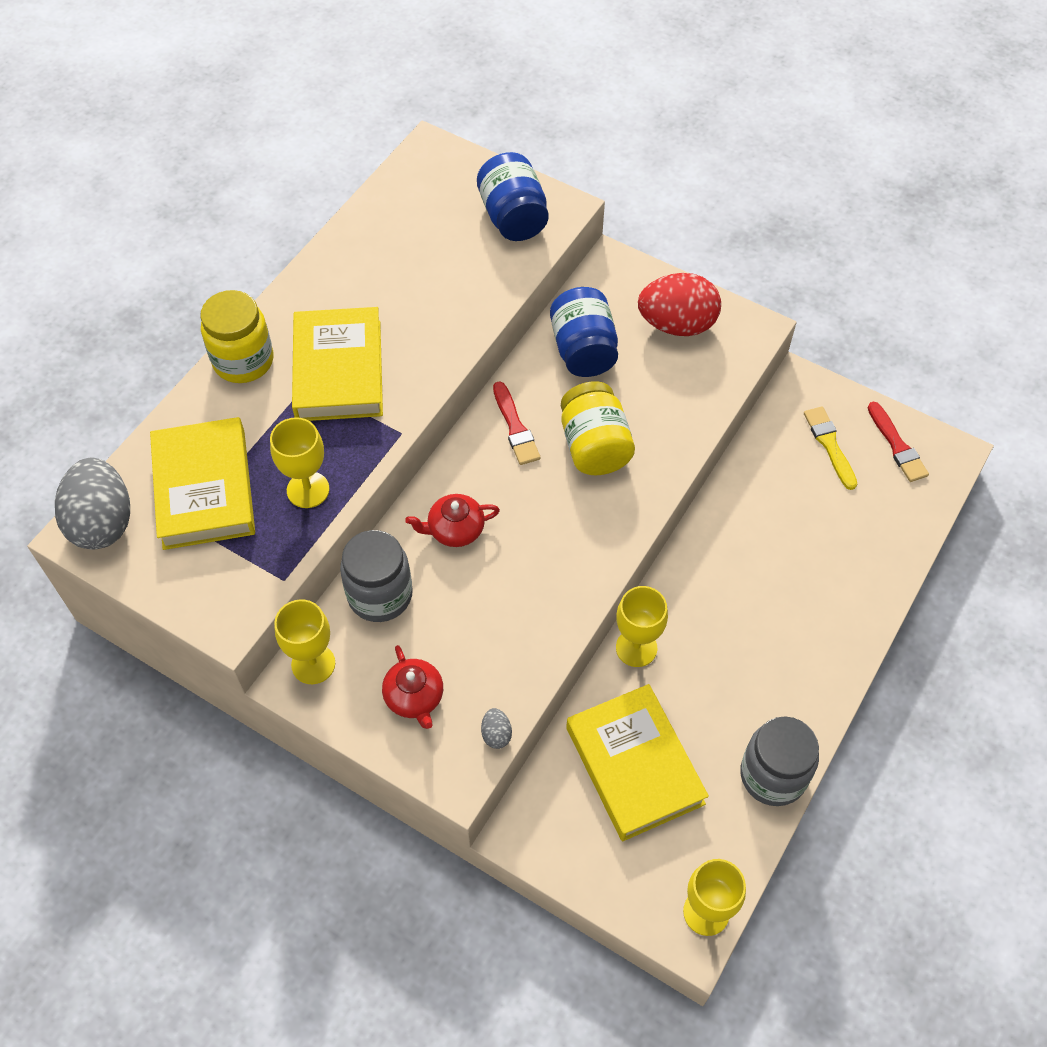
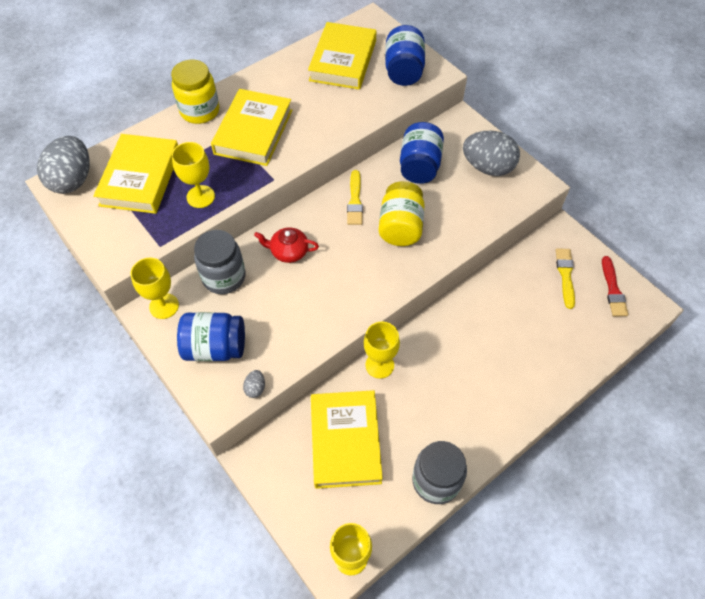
camera: 20 degrees right, 0 degrees up
red teapot [382,645,443,729] -> blue jar [177,312,245,361]
red brush [493,381,541,465] -> yellow brush [347,170,363,225]
red egg [638,273,721,336] -> grey egg [463,131,520,176]
none -> yellow book [308,22,376,90]

